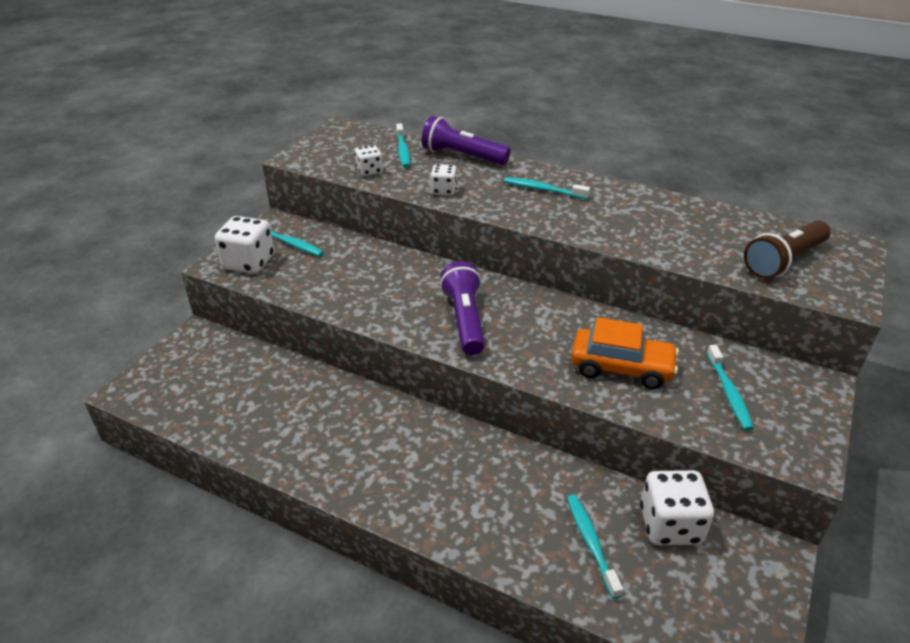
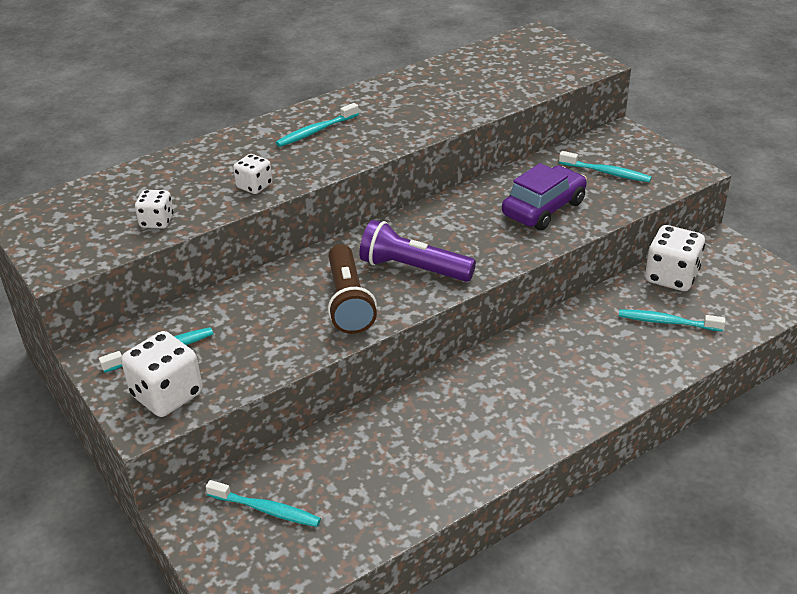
camera: 60 degrees left, 0 degrees up
turquoise toothbrush [396,123,410,168] -> turquoise toothbrush moved to [206,480,321,527]
purple flashlight [421,116,511,165] -> none
orange car [571,317,679,389] -> purple car [502,163,587,230]
brown flashlight [744,220,830,279] -> brown flashlight moved to [328,244,377,334]

